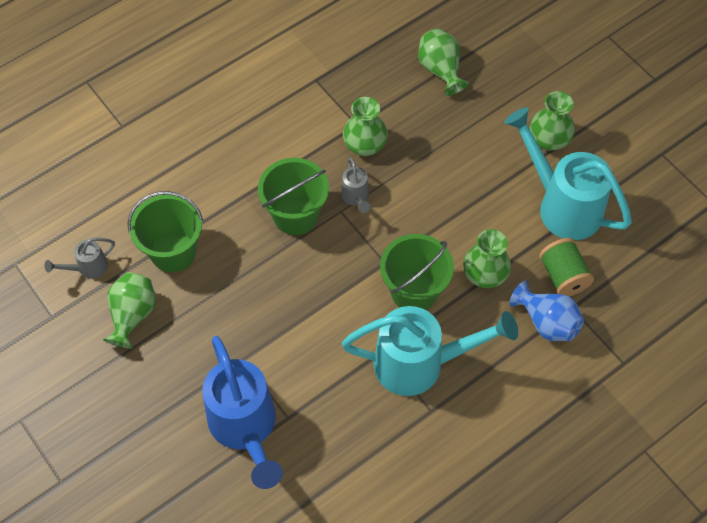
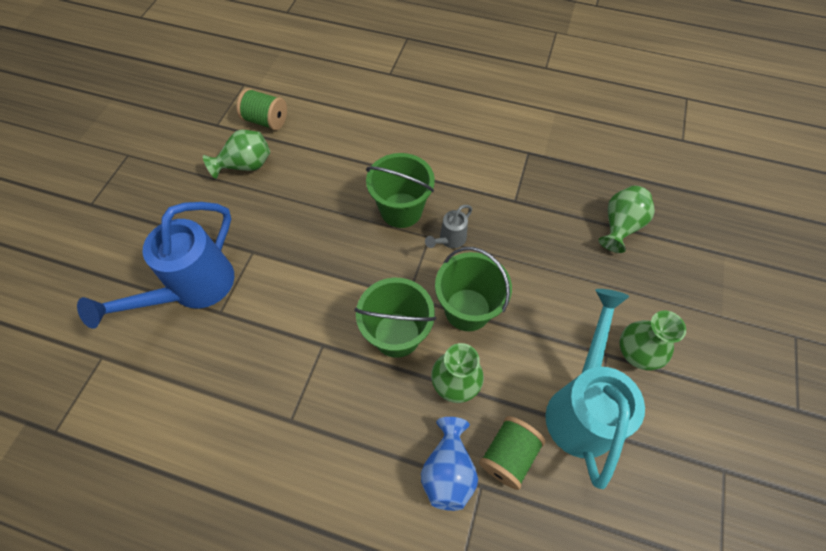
camera: 55 degrees right, 0 degrees up
grey watering can [44,238,115,279] -> green spool [237,88,287,130]
green bucket [128,191,203,272] -> green bucket moved to [435,247,512,331]
turquoise watering can [342,306,518,396] -> none
green vase [343,97,388,156] -> none

